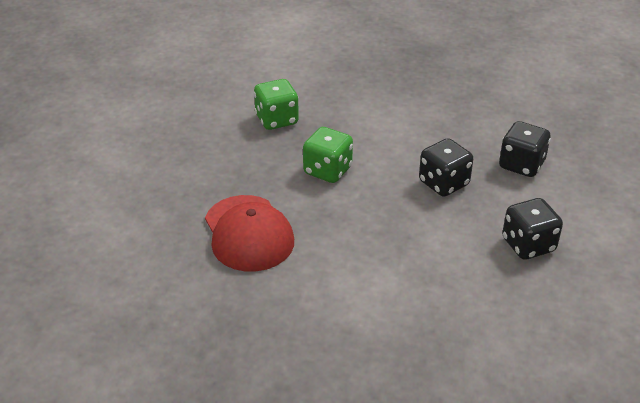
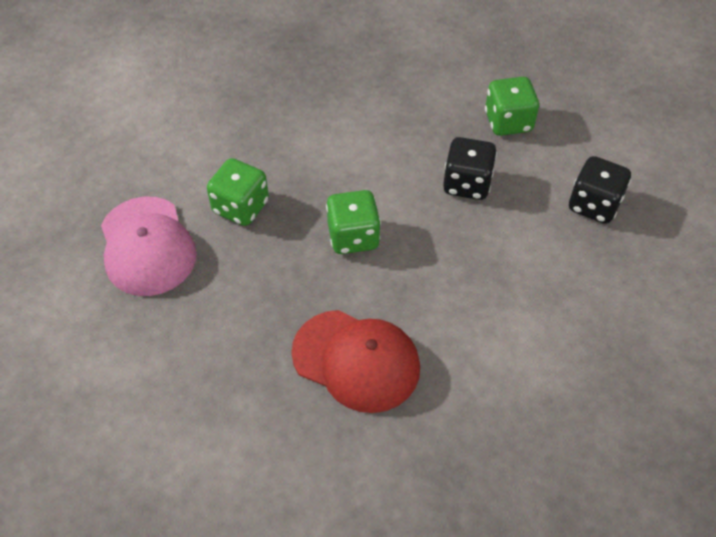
camera: 40 degrees left, 15 degrees up
black dice [499,121,551,177] -> green dice [485,77,539,136]
none -> pink cap [101,196,197,296]

